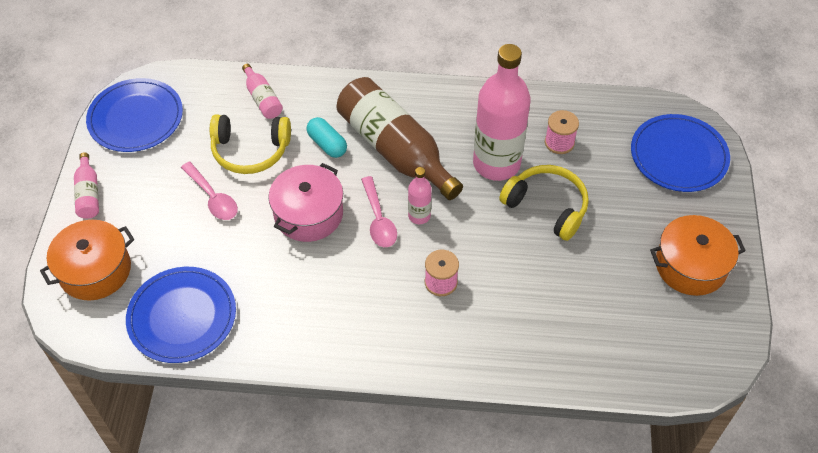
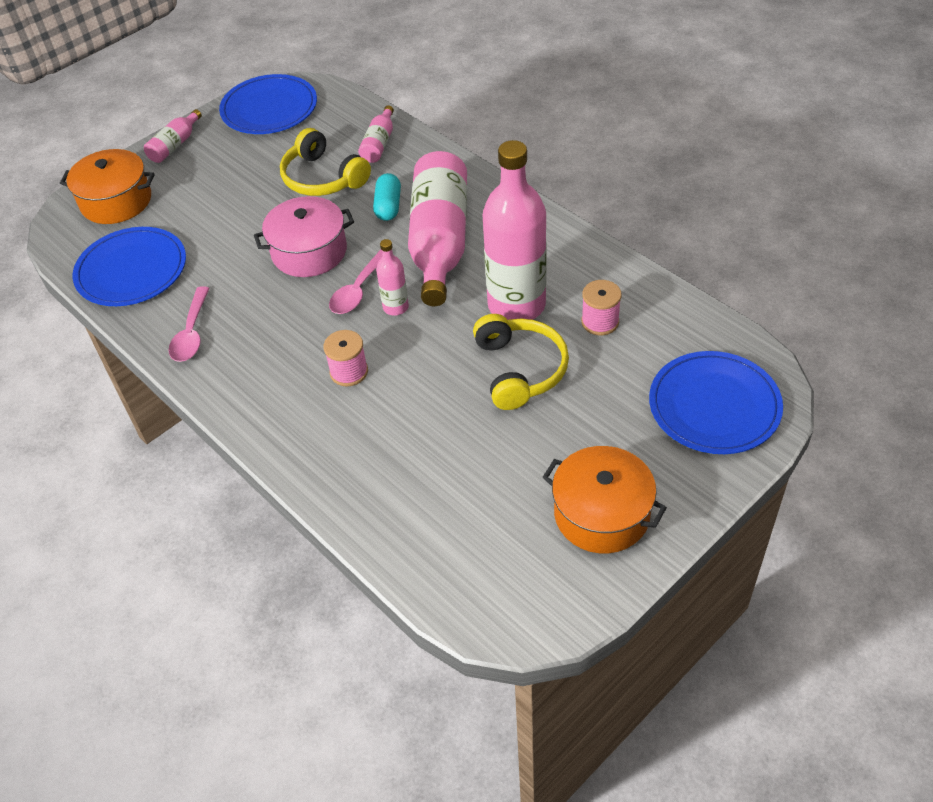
camera: 45 degrees right, 5 degrees down
pink spoon [181,162,238,220] -> pink spoon moved to [168,286,210,362]
brown bottle [336,77,463,200] -> pink bottle [408,151,467,306]

